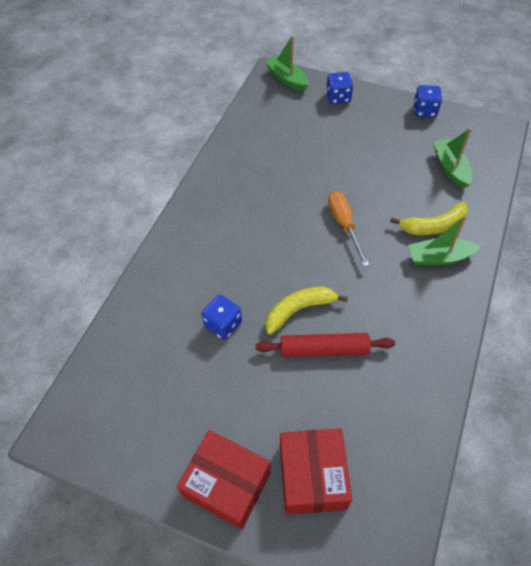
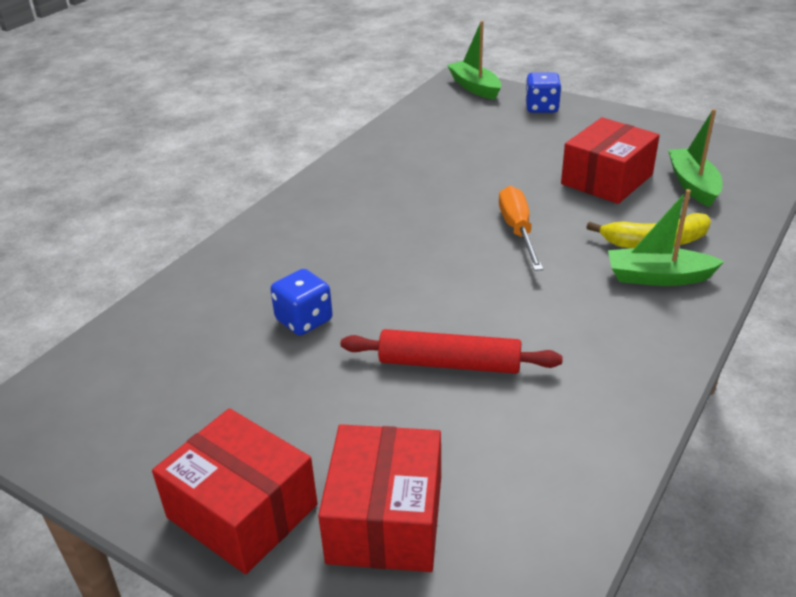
camera: 10 degrees right, 20 degrees down
yellow banana [265,287,348,334] -> none
blue dice [413,85,442,117] -> none
none -> red box [561,117,660,204]

